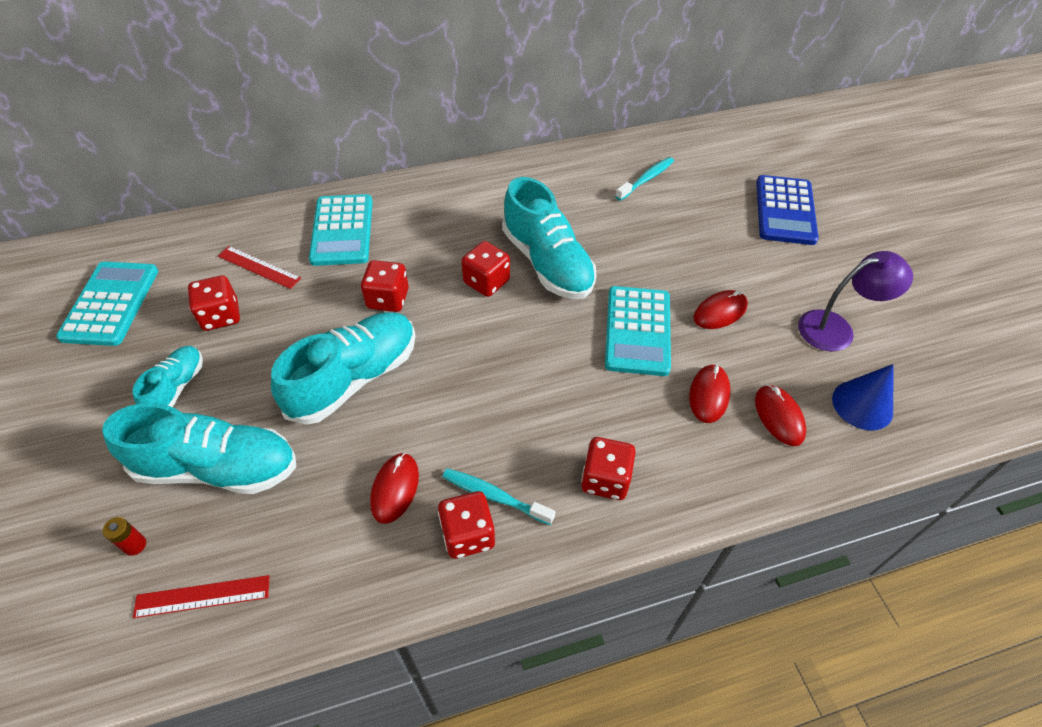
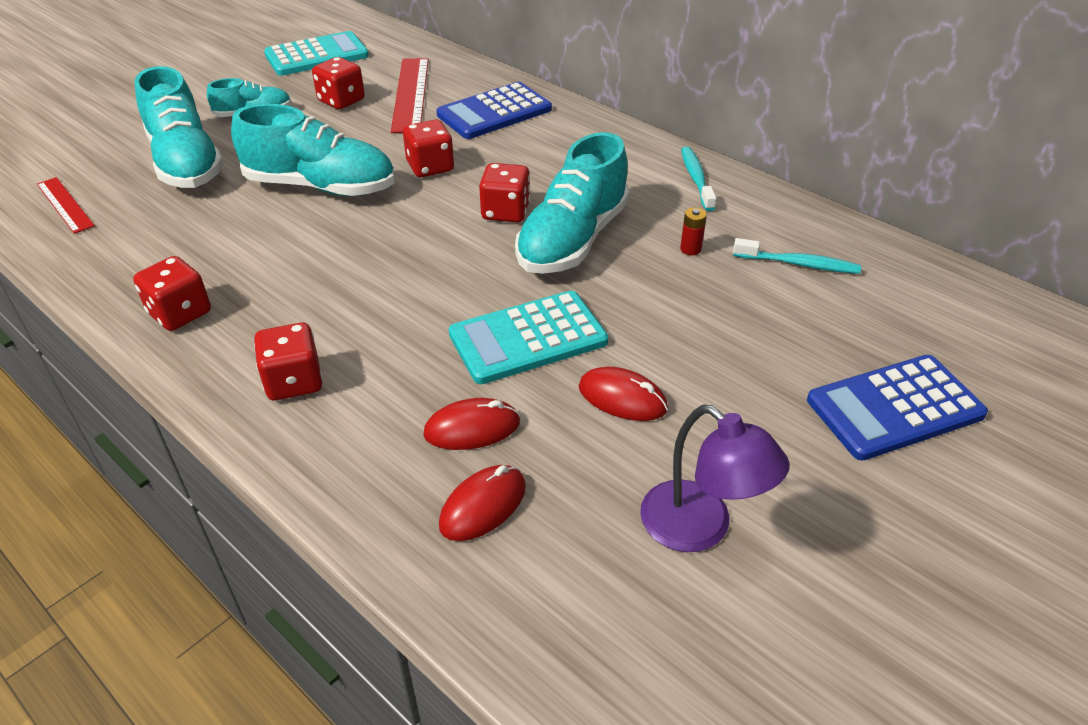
camera: 60 degrees right, 10 degrees down
red battery [103,517,146,556] -> red battery moved to [680,208,707,255]
red ruler [218,246,301,289] -> red ruler [391,58,429,133], size x1.64
turquoise calculator [309,194,372,266] -> blue calculator [436,82,552,139]
red mouse [370,453,419,524] -> none
turquoise toothbrush [442,468,555,525] -> turquoise toothbrush moved to [681,146,716,211]
blue cone [832,364,893,431] -> none

